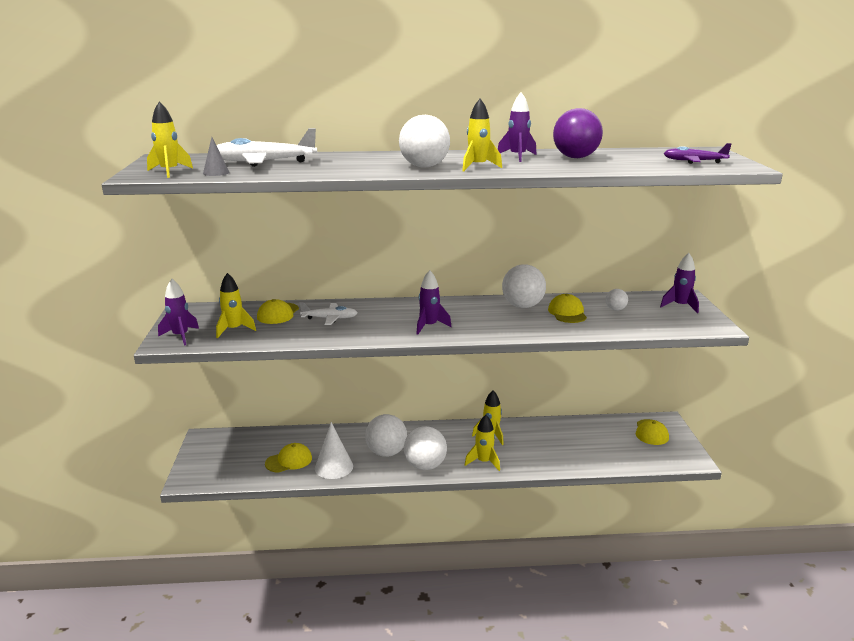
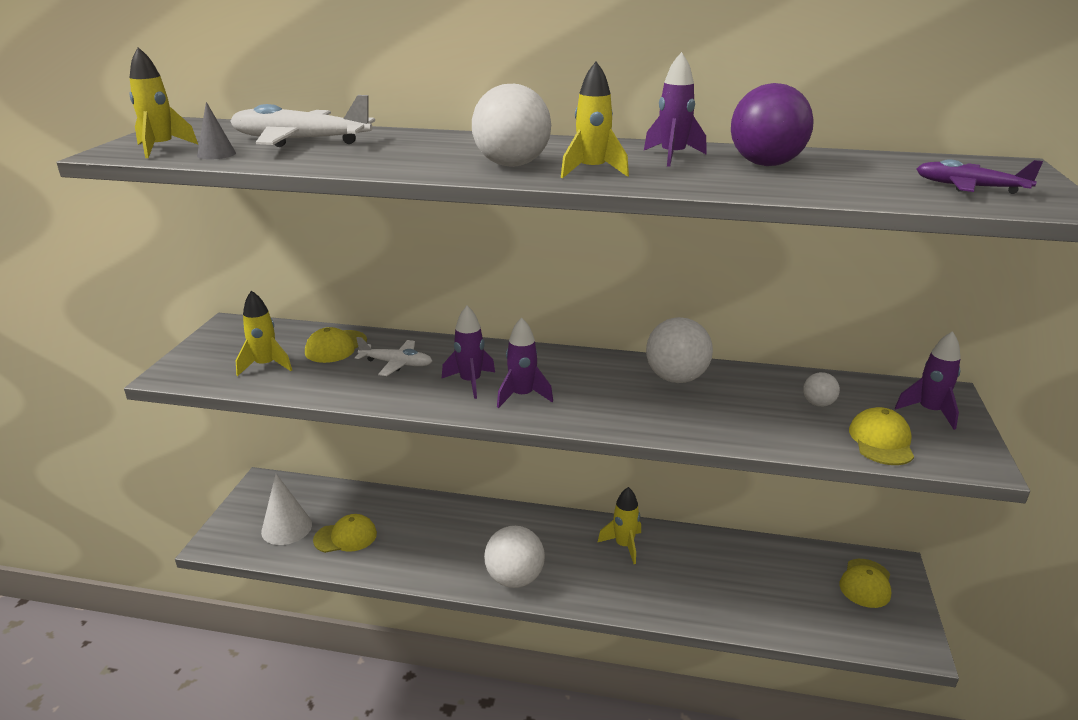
camera: 15 degrees right, 5 degrees up
purple rocket [158,279,199,346] -> purple rocket moved to [442,306,495,399]
white cone [315,422,353,479] -> white cone moved to [261,474,312,545]
white ball [365,414,407,457] -> none
yellow rocket [465,415,500,471] -> none
yellow cap [548,294,587,323] -> yellow cap moved to [849,407,914,465]

